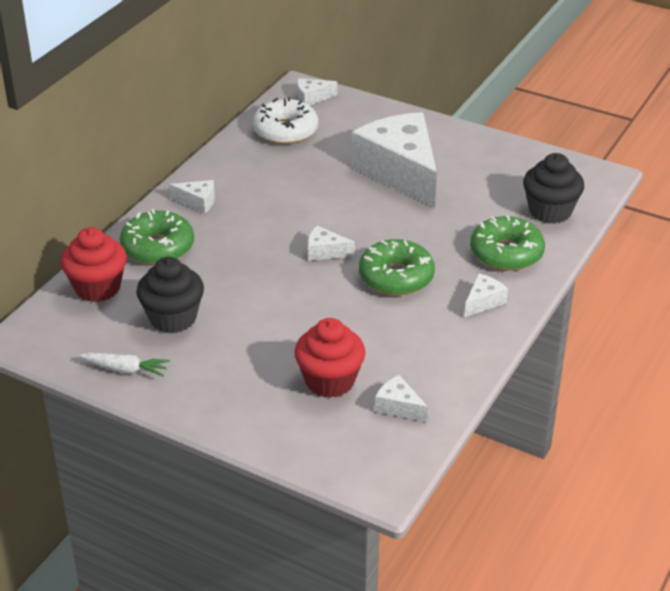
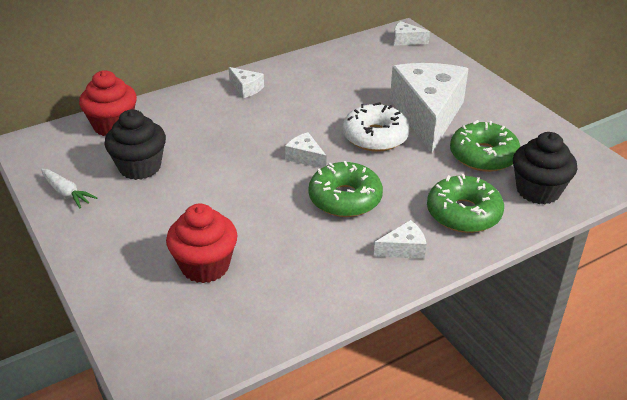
camera: 30 degrees right, 0 degrees up
green donut [120,209,194,265] -> green donut moved to [450,120,520,172]
white donut [253,97,318,145] -> white donut moved to [343,102,410,152]
white cheese [375,375,428,422] -> none

